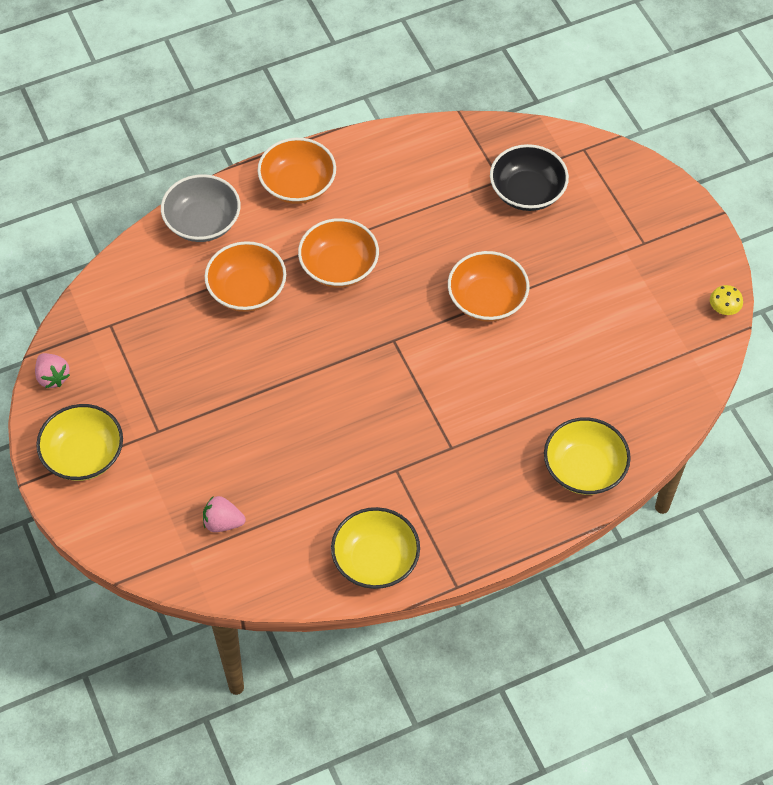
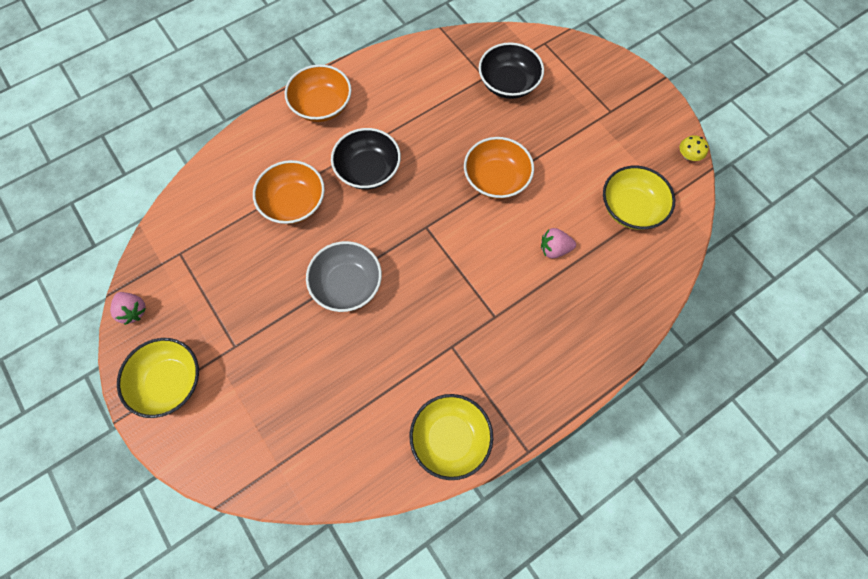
camera: 10 degrees left, 10 degrees up
grey bowl [161,174,241,242] -> grey bowl moved to [306,241,382,312]
pink strawberry [203,496,245,532] -> pink strawberry moved to [541,228,576,259]
orange bowl [298,218,379,288] -> black bowl [331,128,401,189]
yellow bowl [544,417,631,495] -> yellow bowl moved to [603,166,675,230]

